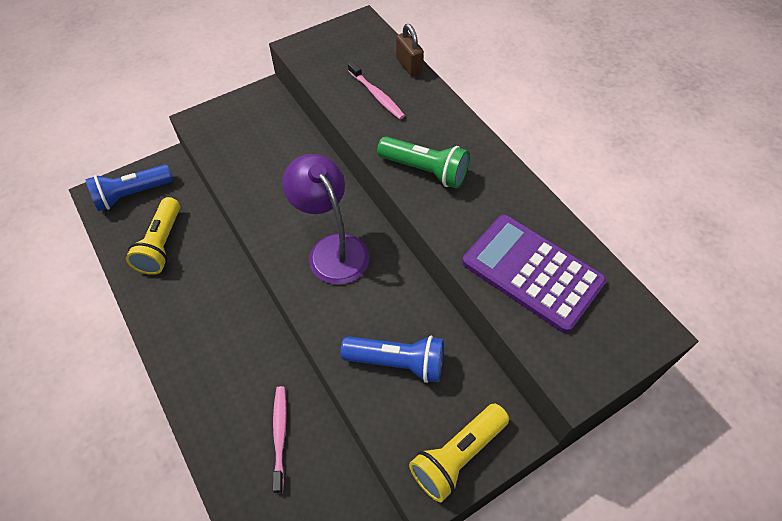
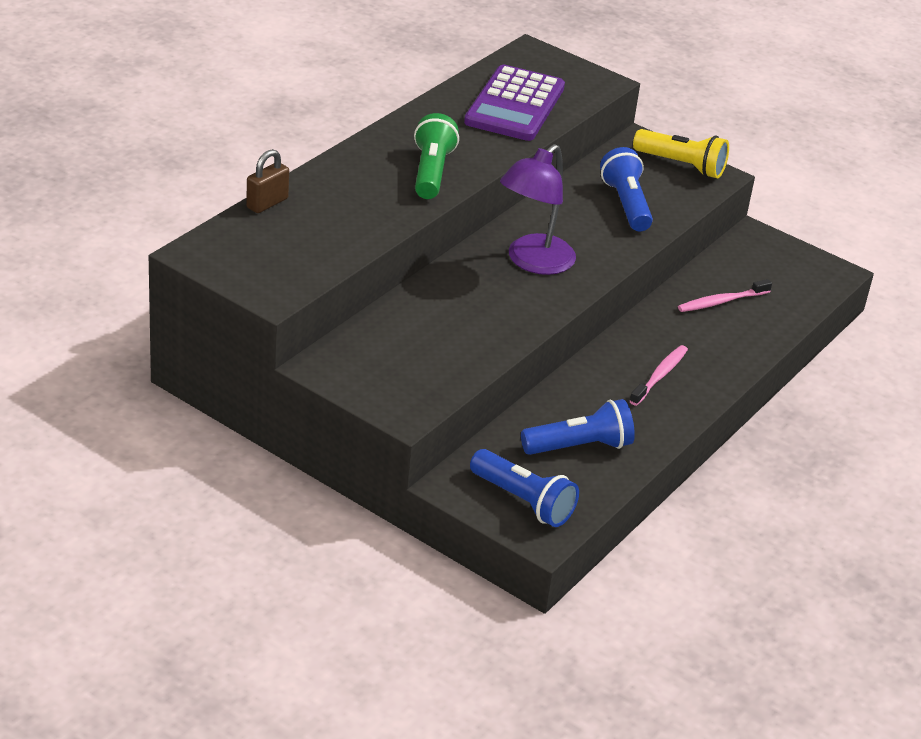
camera: 115 degrees left, 20 degrees down
yellow flashlight [126,197,180,275] -> blue flashlight [521,399,635,455]
pink toothbrush [348,61,405,119] -> pink toothbrush moved to [630,345,688,406]

